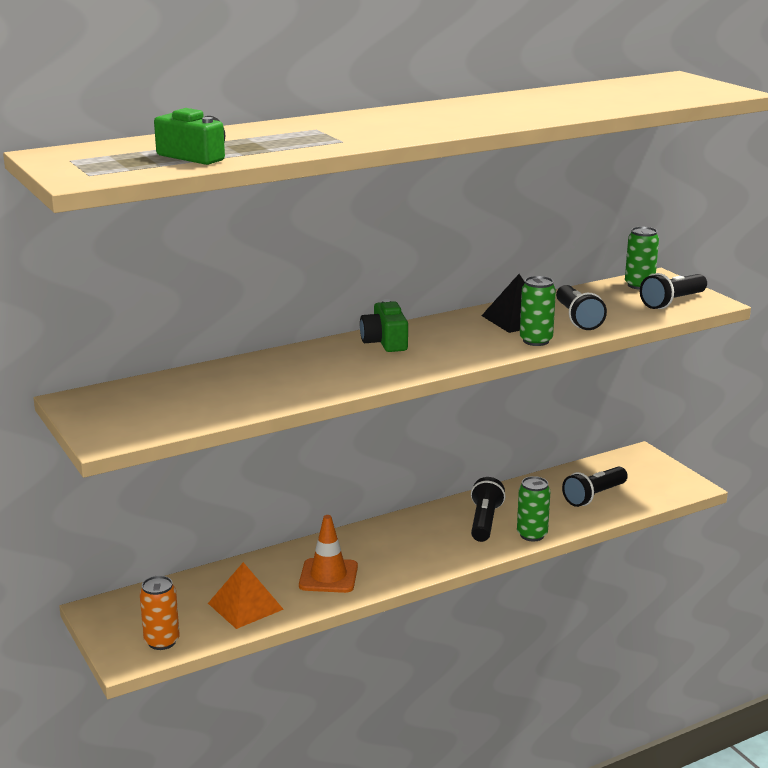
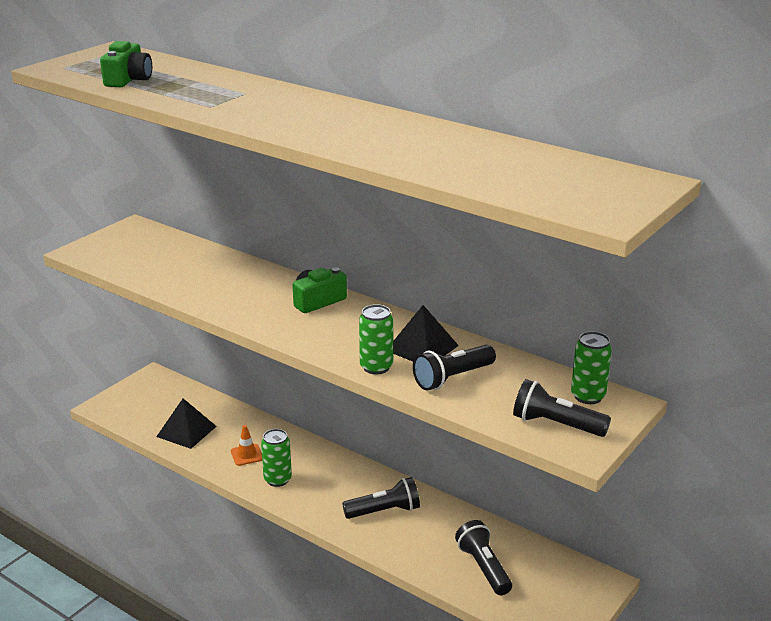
camera: 65 degrees right, 5 degrees up
orange can [140,576,180,650] -> none
orange pyramid [208,562,284,629] -> black pyramid [156,398,217,449]
orange traffic cone [299,515,358,593] -> orange traffic cone [231,425,262,466], size x0.62
green can [517,476,551,541] -> green can moved to [261,429,292,487]
black flashlight [562,466,628,507] -> black flashlight turned 45 degrees clockwise [455,520,512,595]

